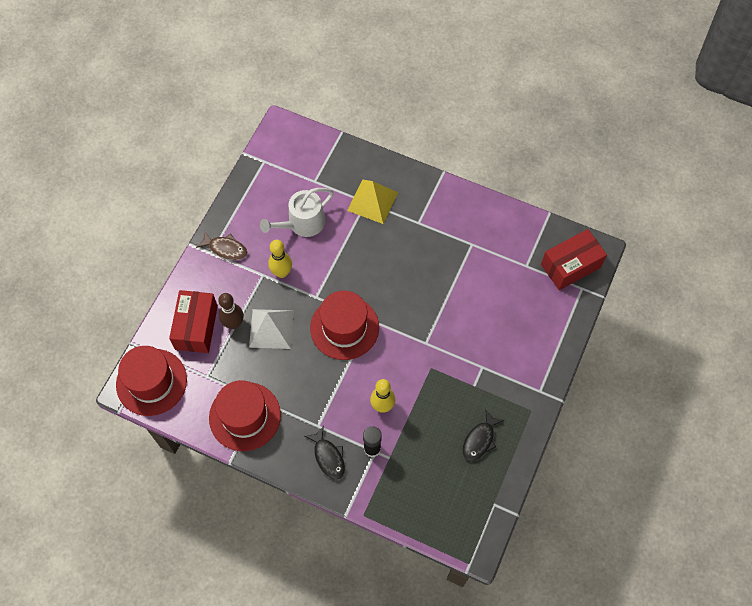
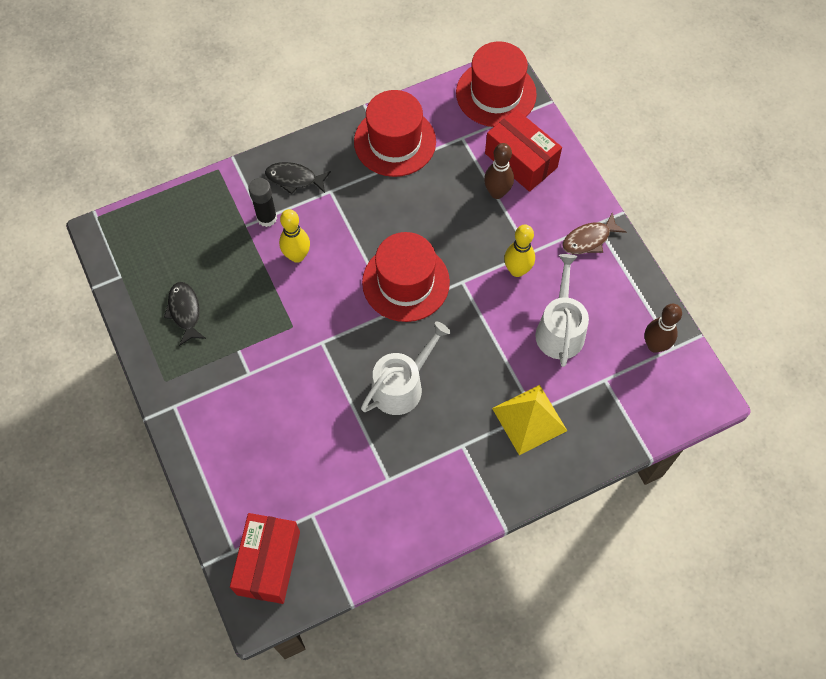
camera: 130 degrees right, 0 degrees up
white pyramid [249,309,294,349] -> none
none -> white watering can [361,321,451,415]
none -> brown bowling pin [645,304,682,353]

